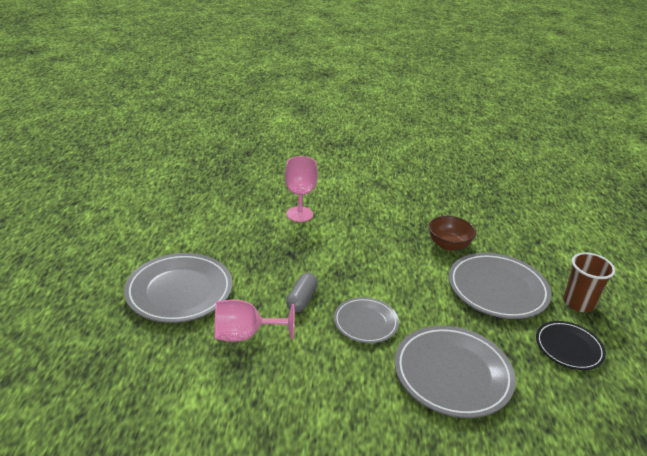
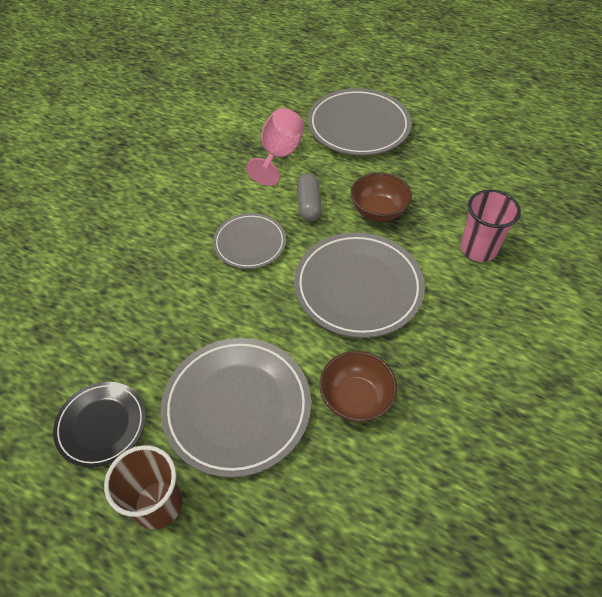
camera: 115 degrees right, 20 degrees up
pink goblet [285,156,318,222] -> pink cup [460,190,521,262]
grey capsule [286,273,318,313] -> grey capsule turned 45 degrees clockwise [297,173,322,221]
grey plate [395,326,516,418] -> grey plate moved to [294,232,425,338]
none -> brown bowl [351,172,412,222]

